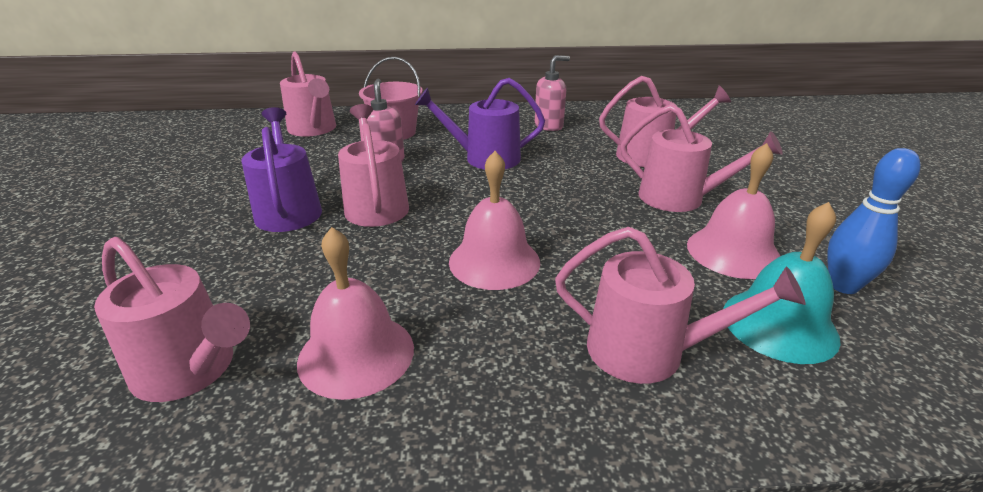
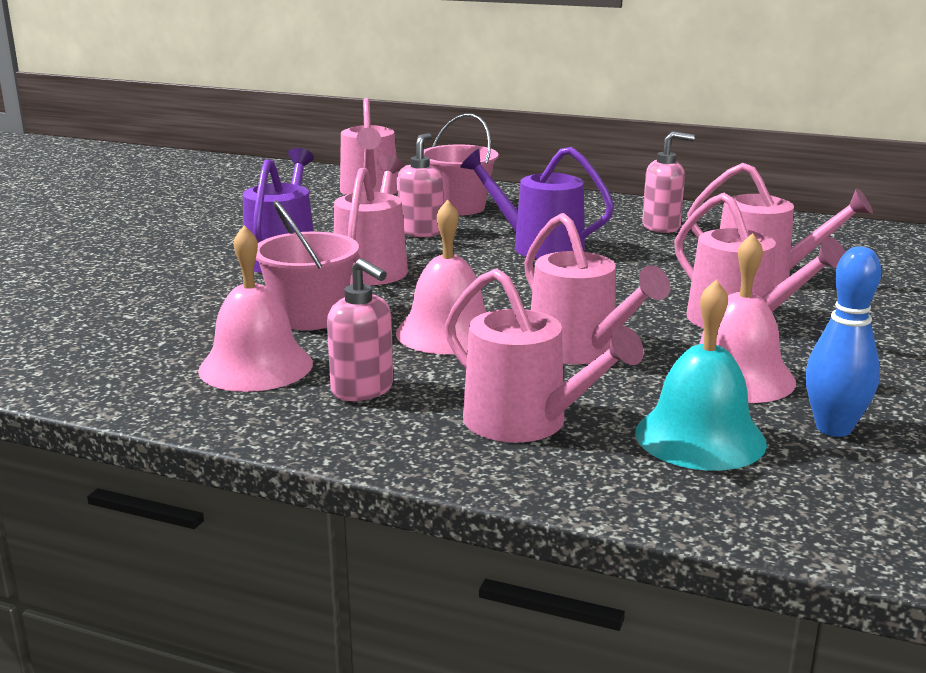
camera: 25 degrees right, 10 degrees down
pink watering can [94,237,250,402] -> pink watering can moved to [524,213,670,364]
none -> pink bucket [256,200,359,330]
none -> pink soap dispenser [327,258,393,401]

